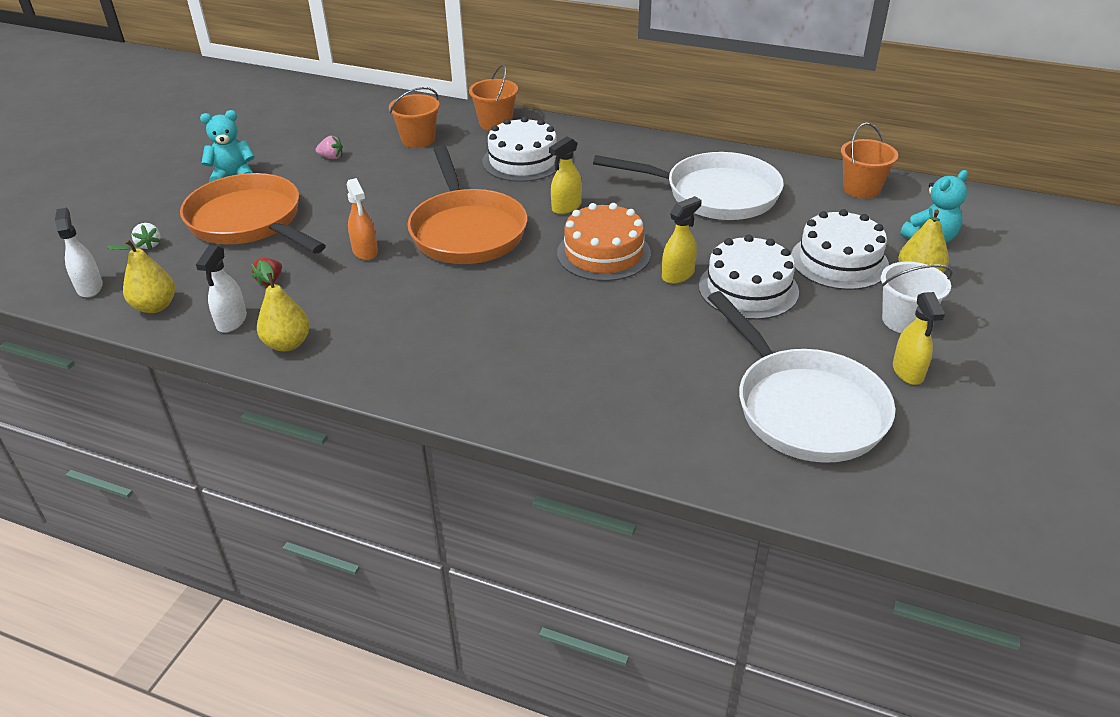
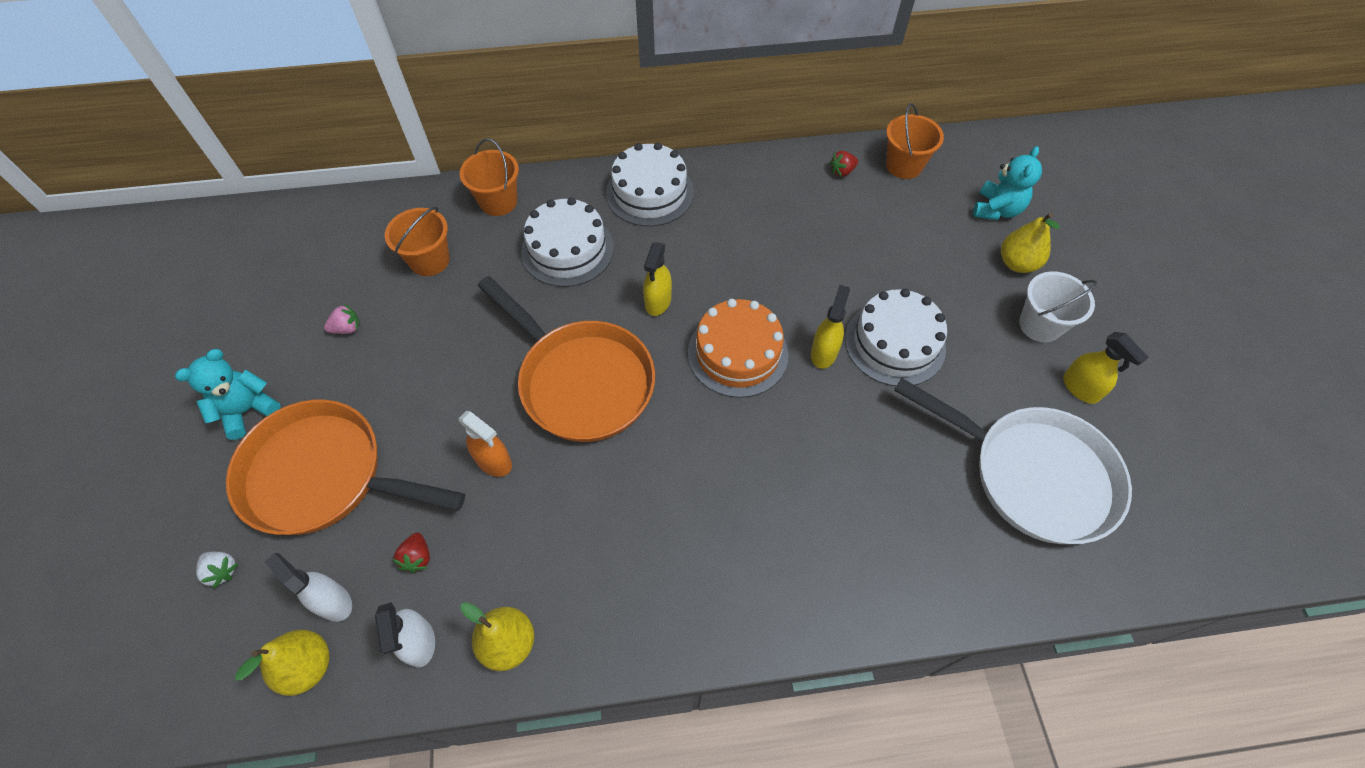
camera: 30 degrees left, 20 degrees up
white spray bottle [55,208,103,298] -> white spray bottle moved to [265,553,352,622]
white pan [593,152,784,220] -> none
white cake [791,209,889,290] -> white cake moved to [606,143,694,227]
none -> red strawberry [829,151,858,177]

